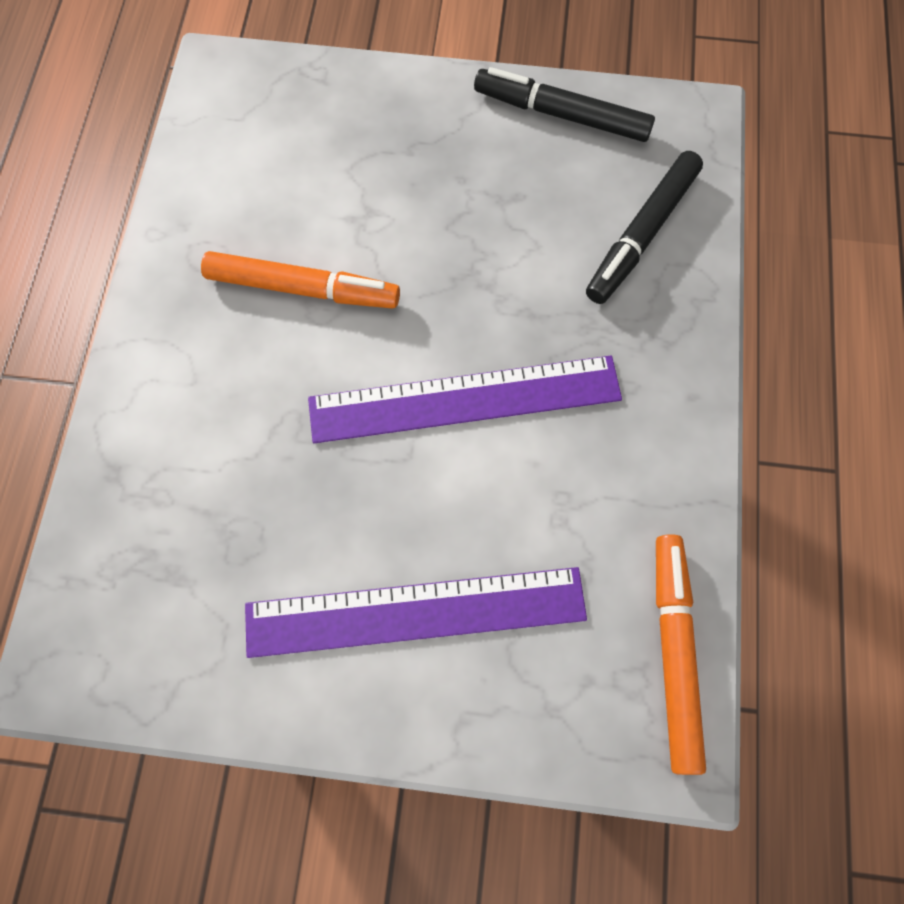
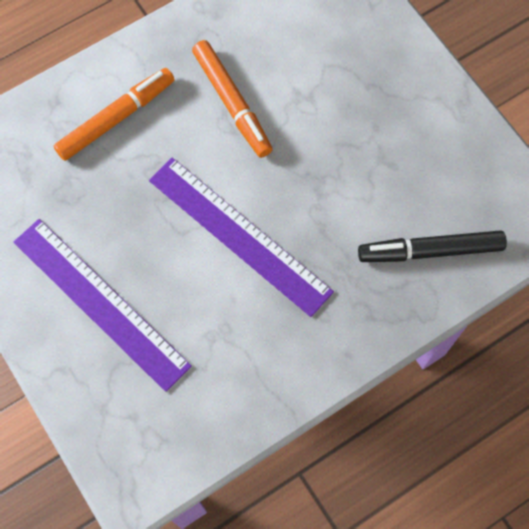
camera: 50 degrees right, 0 degrees up
black marker [474,67,655,142] -> none
orange marker [656,534,706,775] -> orange marker moved to [54,68,174,161]

